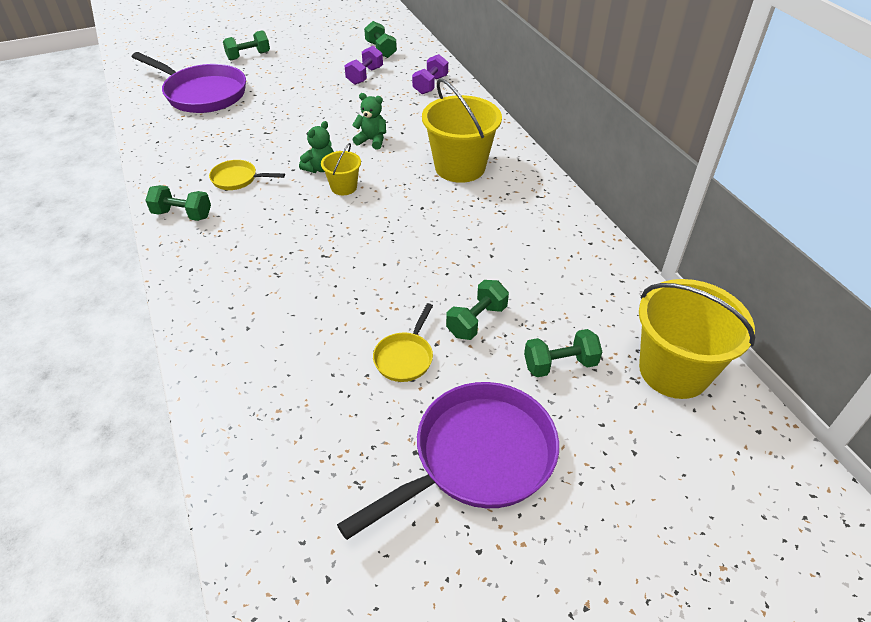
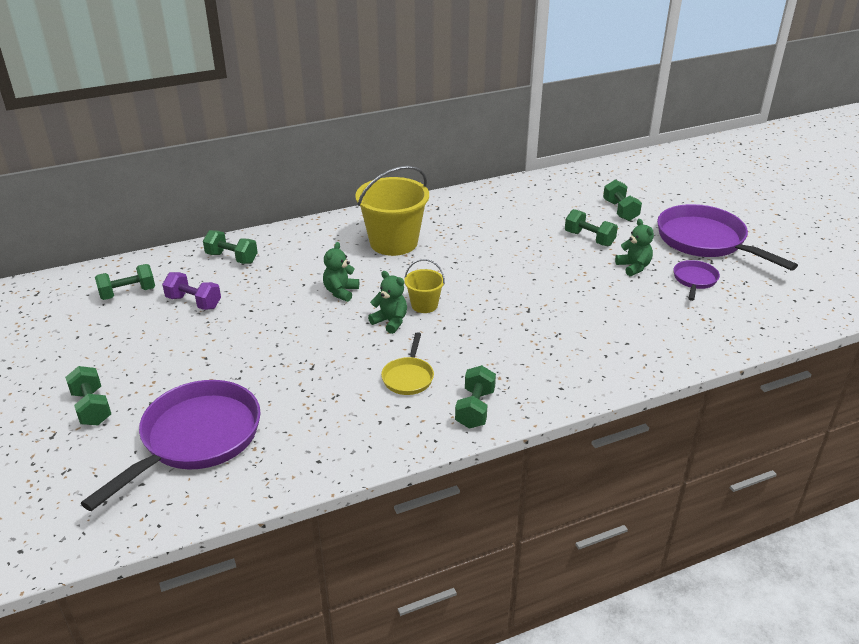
camera: 90 degrees left, 10 degrees down
yellow pan [373,303,433,382] -> green teddy bear [615,219,654,276]
purple dumbbell [412,54,448,94] -> green dumbbell [203,230,258,264]
yellow bucket [639,279,755,399] -> none
none -> purple pan [673,260,720,301]

